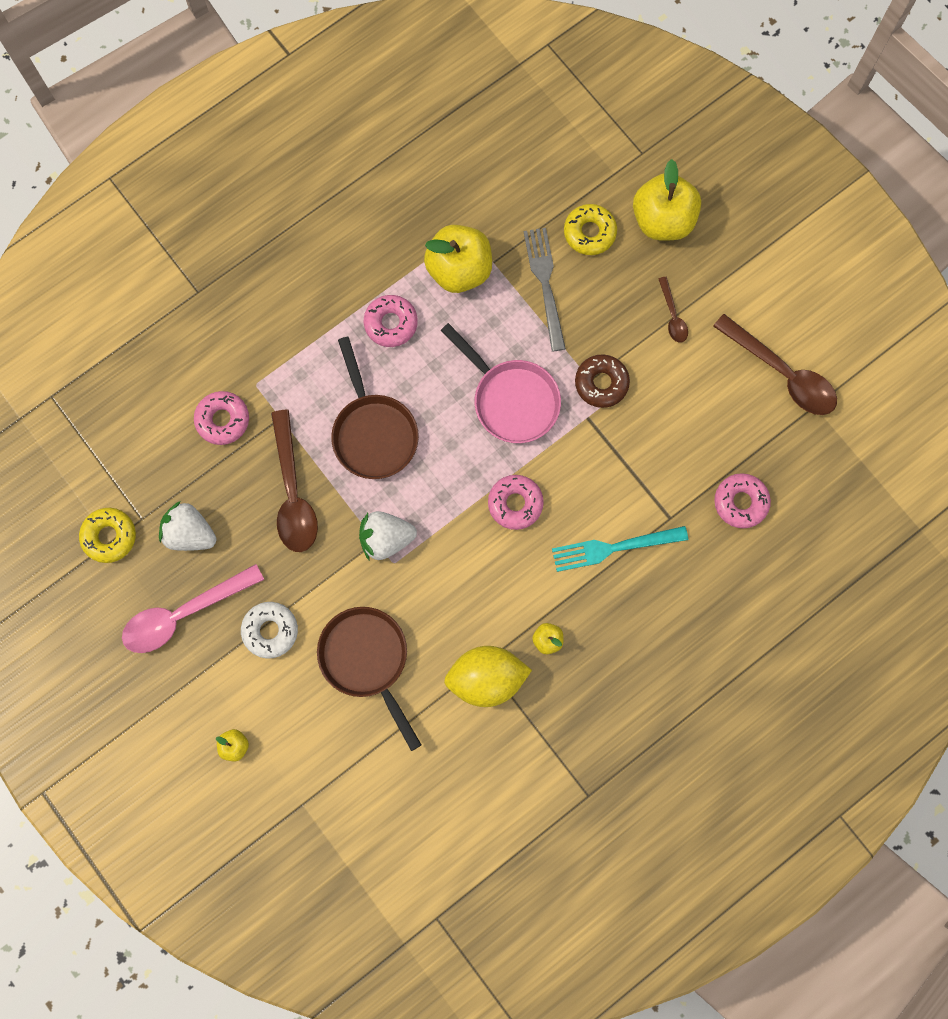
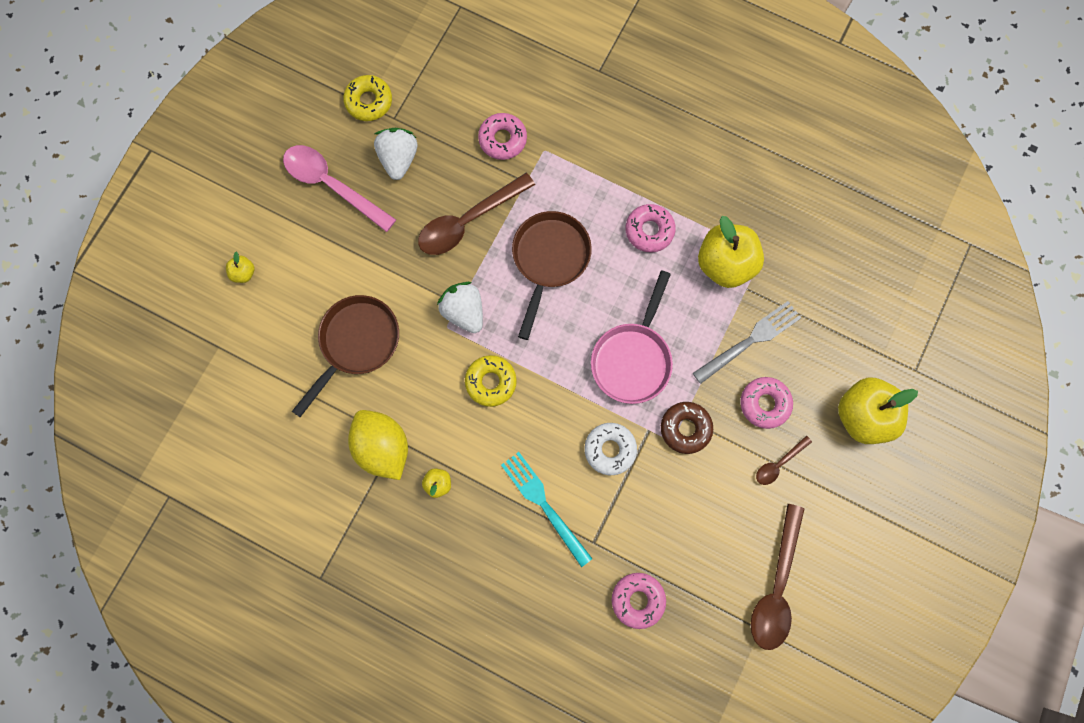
camera: 65 degrees right, 0 degrees up
white donut [241,602,298,659] -> white donut moved to [584,423,637,475]
brown pan [331,337,419,479] -> brown pan turned 150 degrees clockwise [512,211,592,340]
pink donut [488,475,544,530] -> pink donut moved to [740,377,793,429]
yellow donut [564,204,617,255] -> yellow donut moved to [465,355,517,407]

